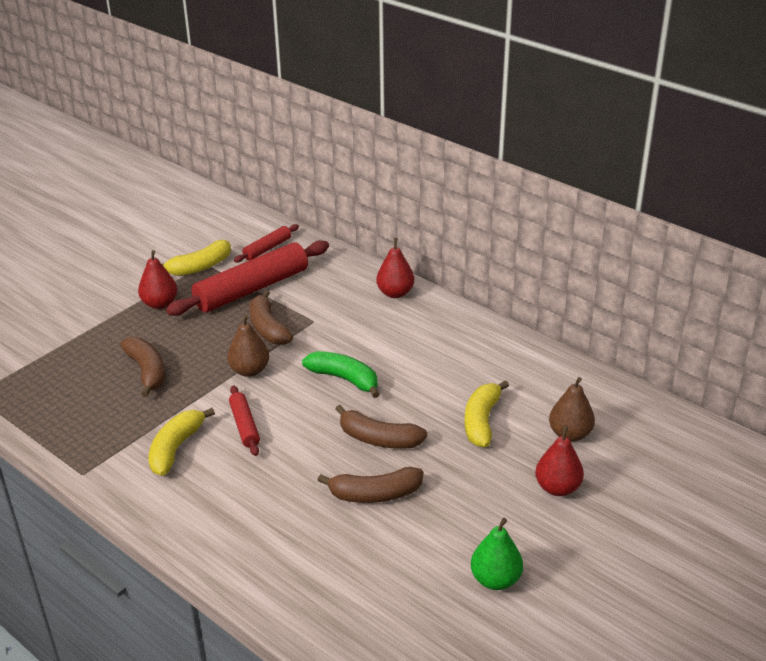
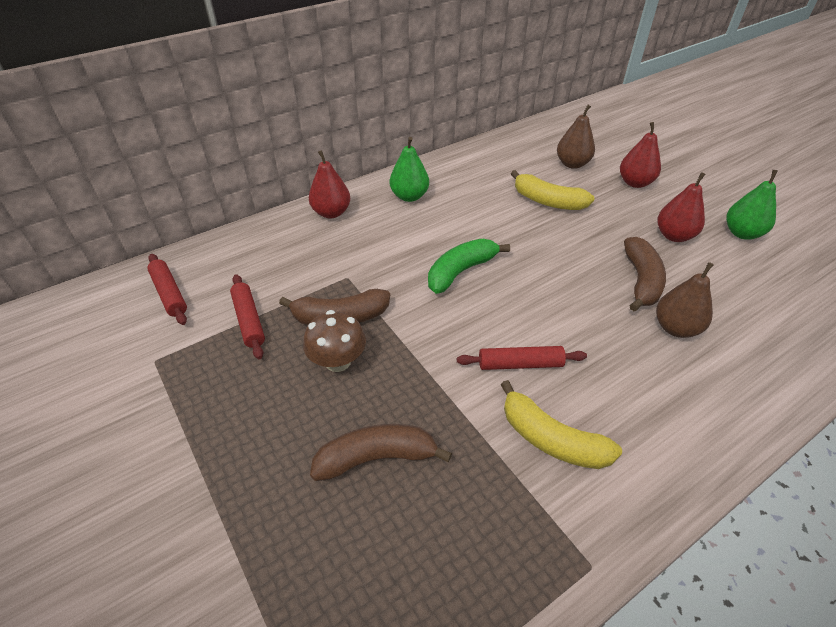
camera: 75 degrees left, 10 degrees up
red pear [138,250,177,309] -> red pear moved to [658,172,706,242]
yellow banana [162,240,231,276] -> none
red rolling pin [166,240,329,316] -> red rolling pin [230,274,265,359], size x0.48
brown pear [227,314,269,377] -> brown pear moved to [656,262,714,338]
brown banana [335,405,427,449] -> none
none -> brown mushroom [303,310,366,372]
none -> green pear [390,137,429,202]

